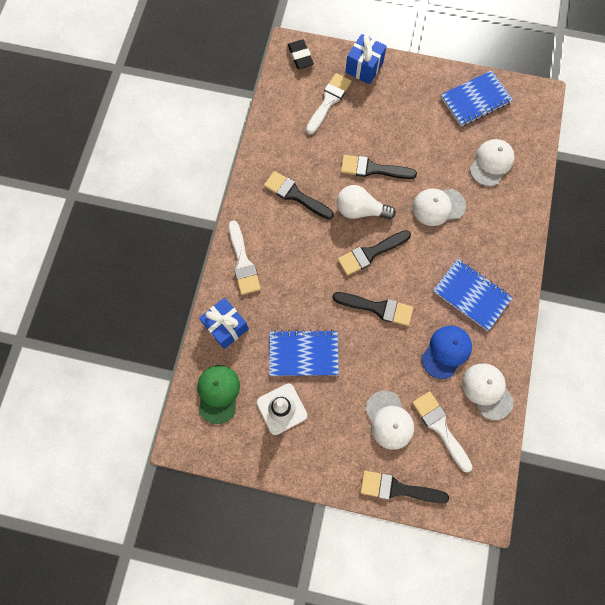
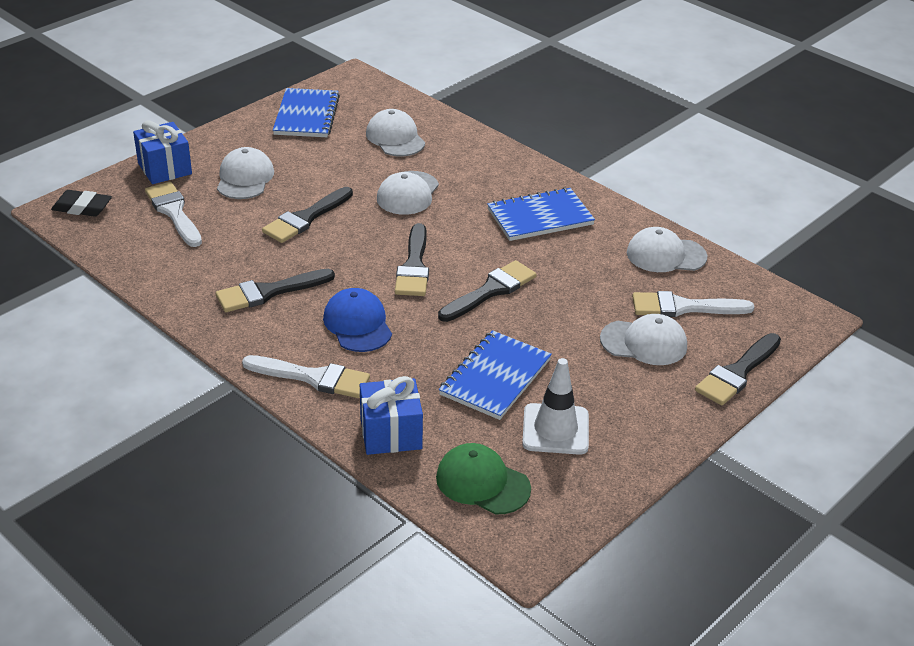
camera: 60 degrees left, 35 degrees down
white light bulb [337,185,396,220] -> none
blue cap [422,326,472,379] -> blue cap moved to [323,288,392,352]
none -> white cap [217,147,274,199]

